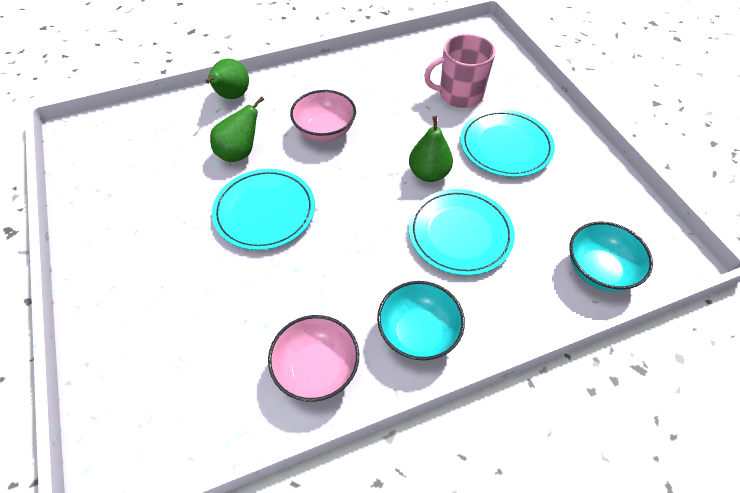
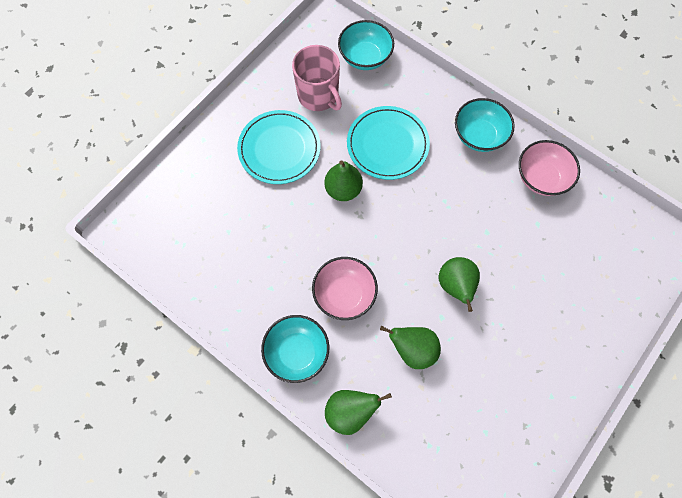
camera: 120 degrees left, 15 degrees up
turquoise plate [212,169,315,250] -> green pear [439,257,480,312]
pink mug [424,34,495,108] -> pink mug moved to [292,45,342,111]
none -> turquoise bowl [261,315,329,383]

